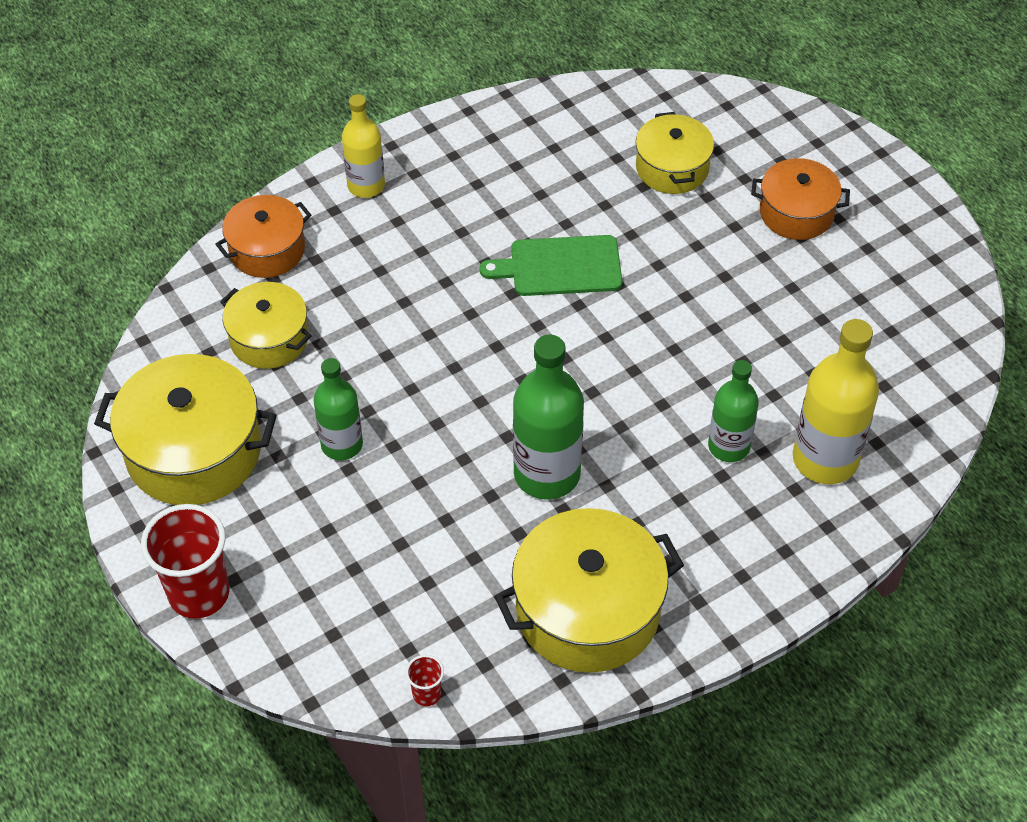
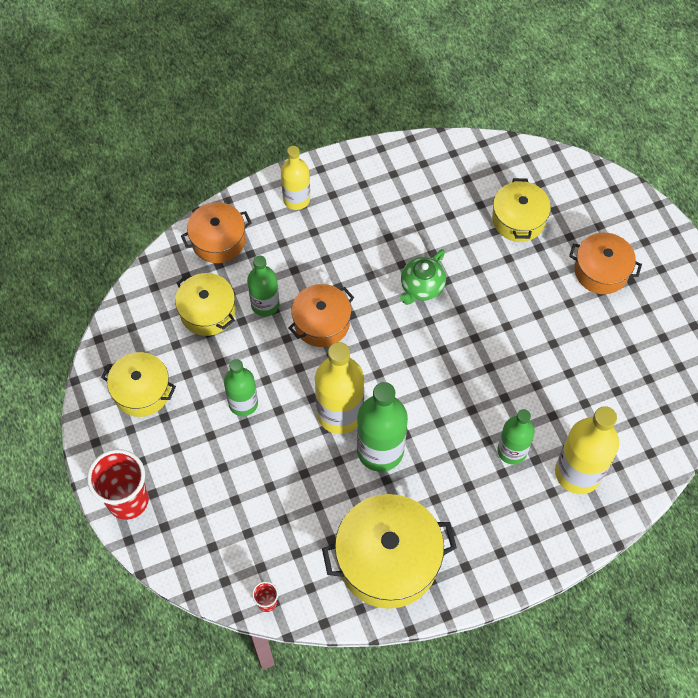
camera: 10 degrees right, 10 degrees up
yellow pot [94,354,277,505] -> yellow pot [101,352,176,417], size x0.61
green cutting board [480,235,622,296] -> green teapot [400,249,446,305]
none -> green bottle [247,256,279,316]
none -> orange pot [289,284,354,347]
none -> yellow bottle [315,342,364,434]

